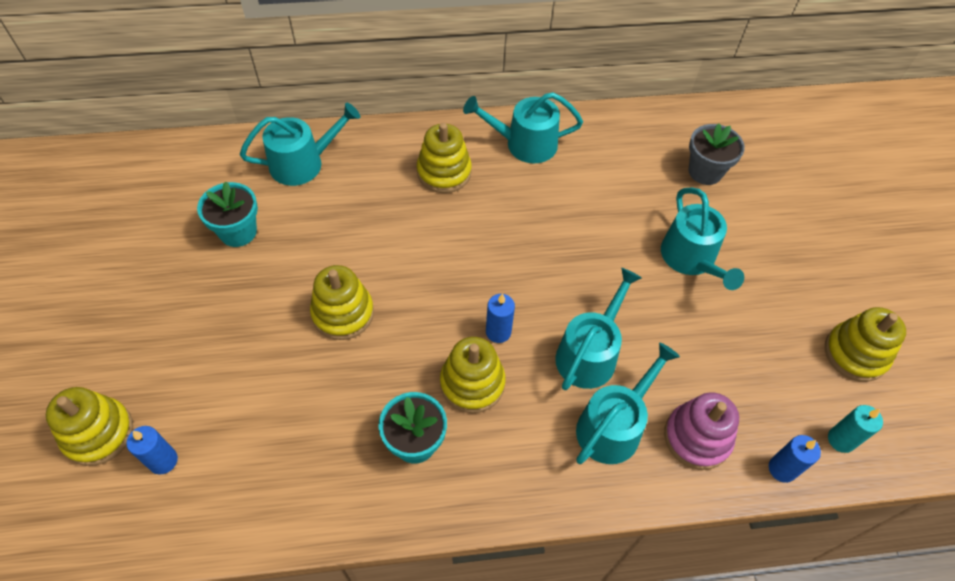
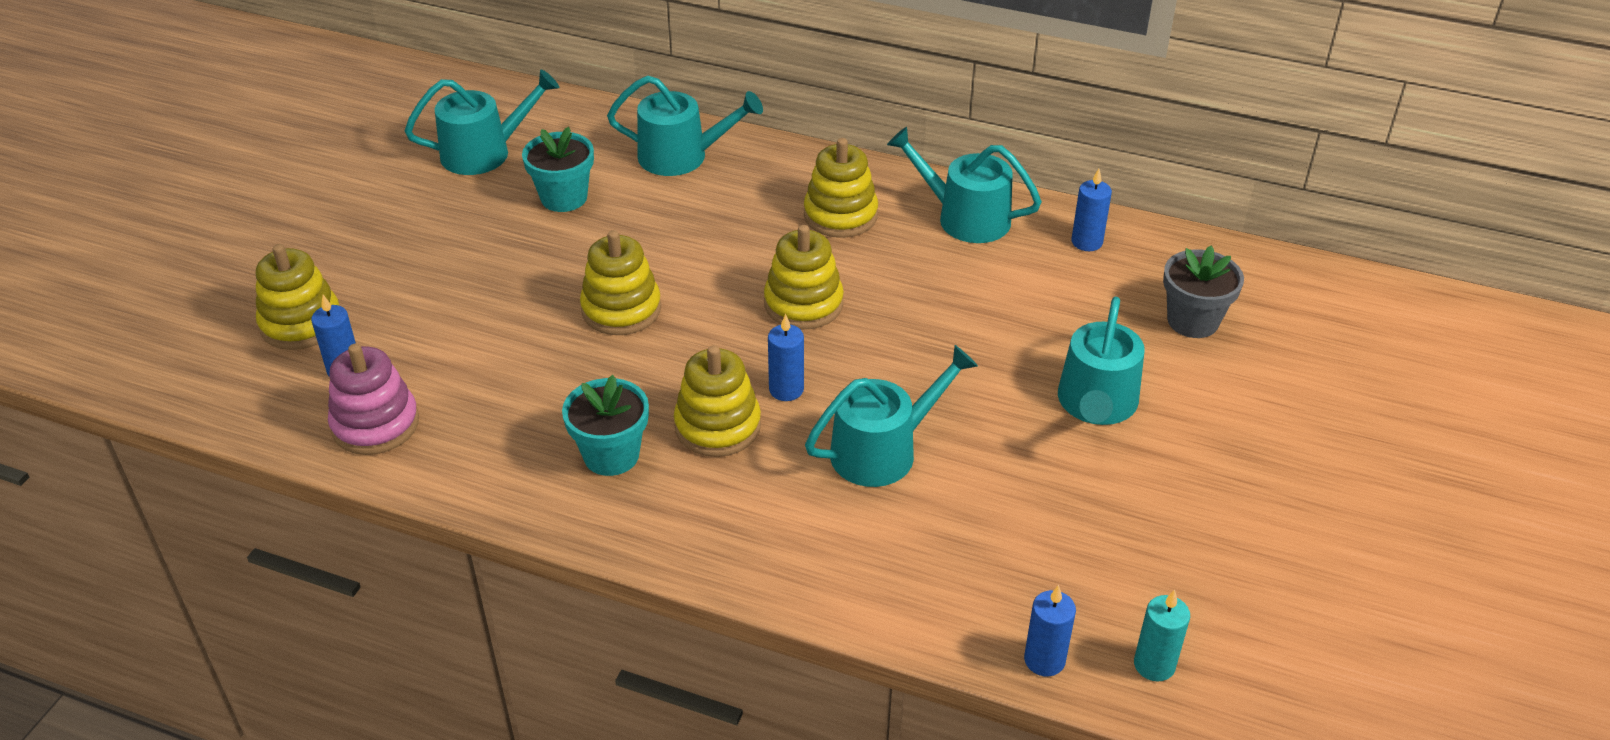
camera: 30 degrees right, 15 degrees down
turquoise watering can [576,342,680,464] -> turquoise watering can moved to [405,69,559,175]
pink stacking toy [664,392,739,470] -> pink stacking toy moved to [328,344,419,455]
yellow stacking toy [825,307,906,382] -> yellow stacking toy moved to [764,225,844,329]
none -> blue candle [1072,169,1112,251]

